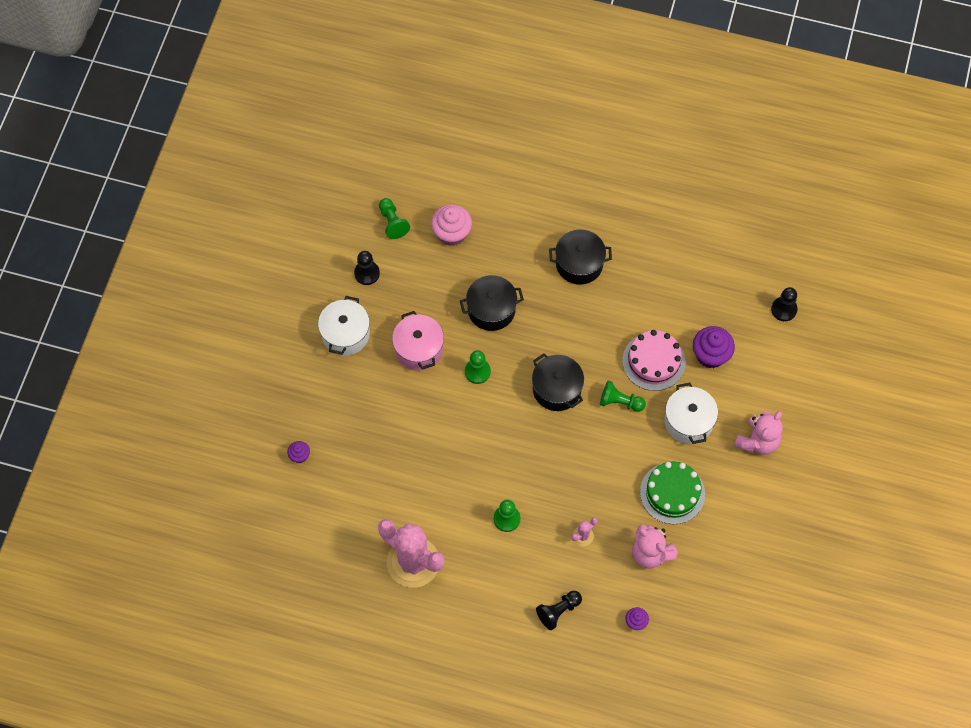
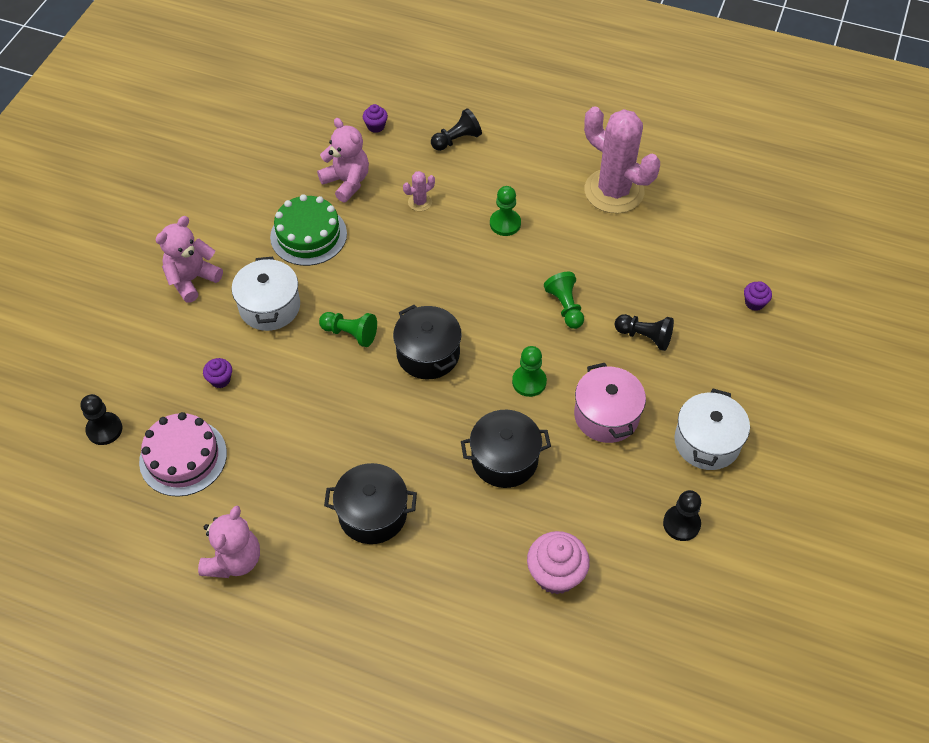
camera: 175 degrees left, 10 degrees down
green pawn [379,198,410,239] -> green pawn moved to [544,272,584,329]
pink cake [622,330,686,391] -> pink cake moved to [139,412,227,497]
purple cupcake [693,326,735,368] -> purple cupcake [203,358,232,388], size x0.53
none -> pink teddy bear [198,506,260,578]
none -> black pawn [615,314,674,351]

